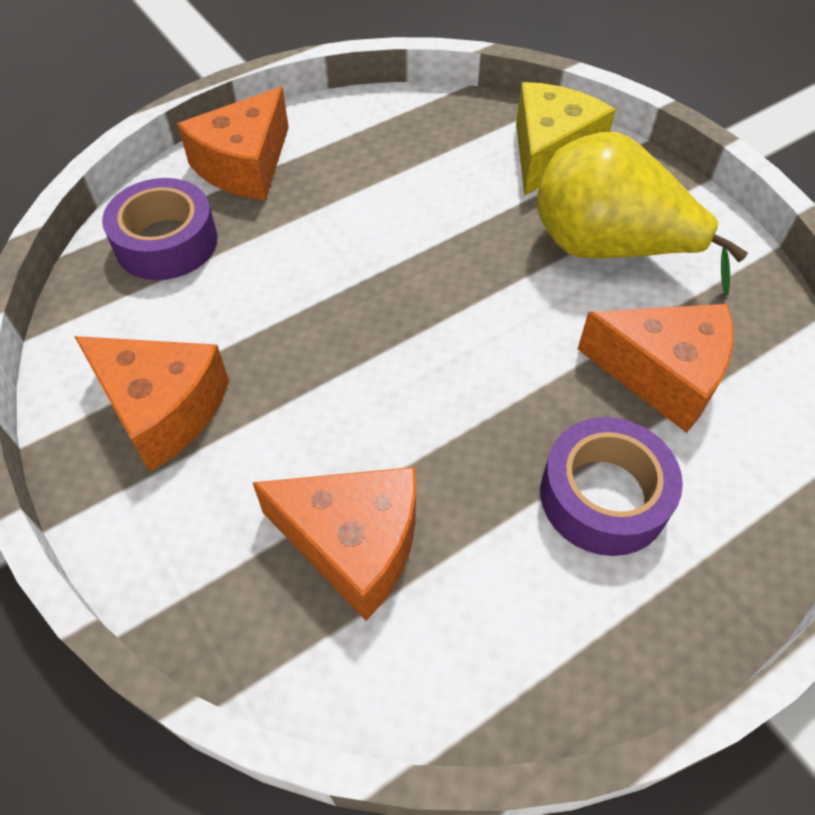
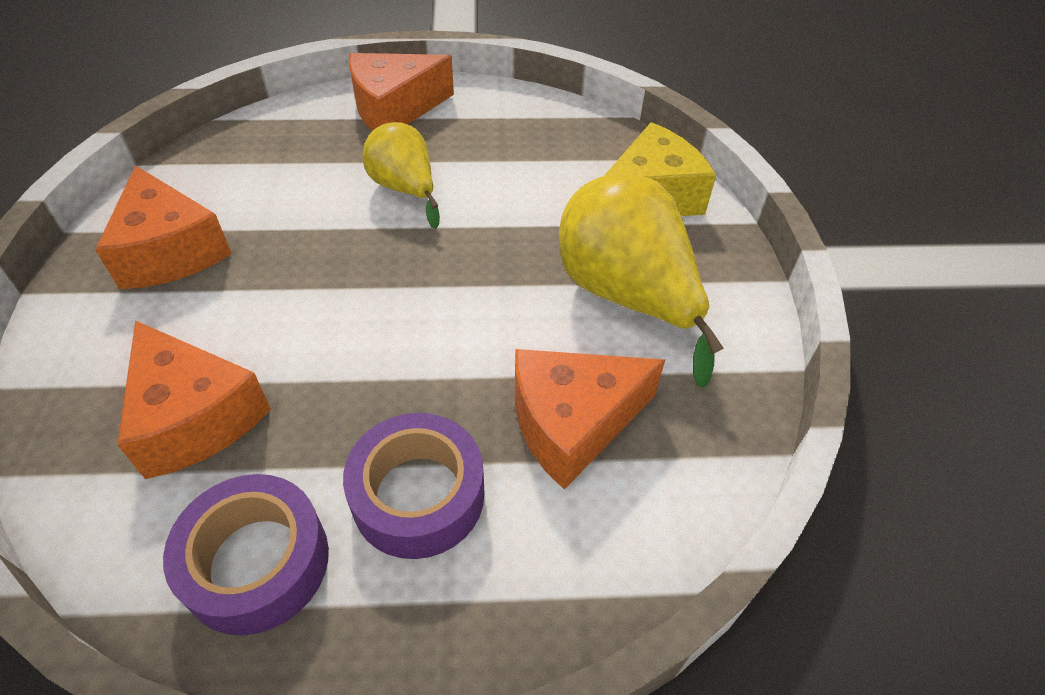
camera: 30 degrees right, 5 degrees down
purple tape [102,178,218,280] -> purple tape moved to [163,474,329,636]
orange cheese [578,304,734,433] -> orange cheese turned 105 degrees clockwise [515,349,665,490]
none -> yellow pear [362,122,440,229]

